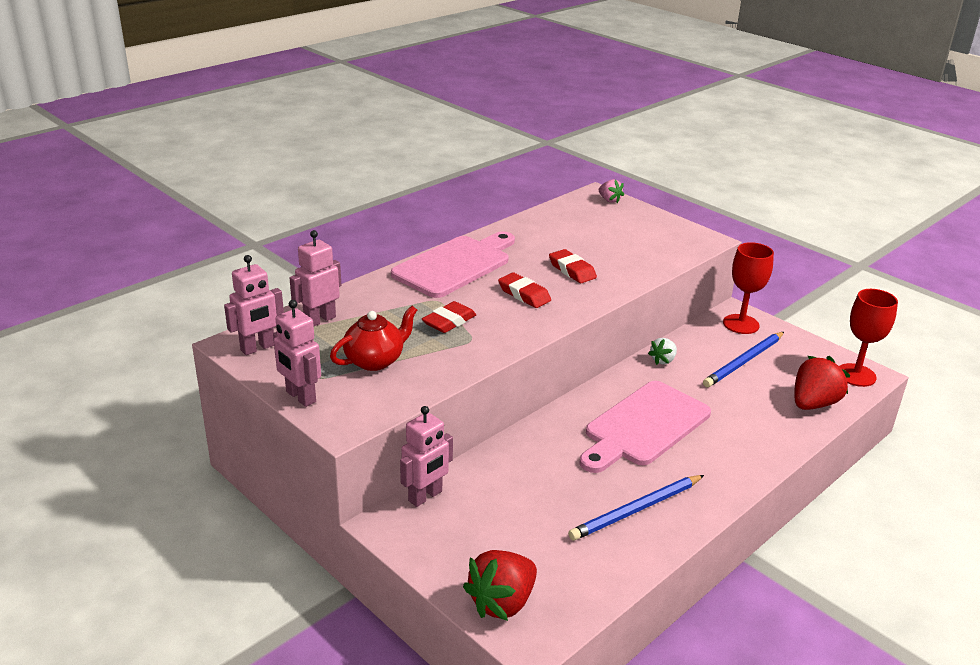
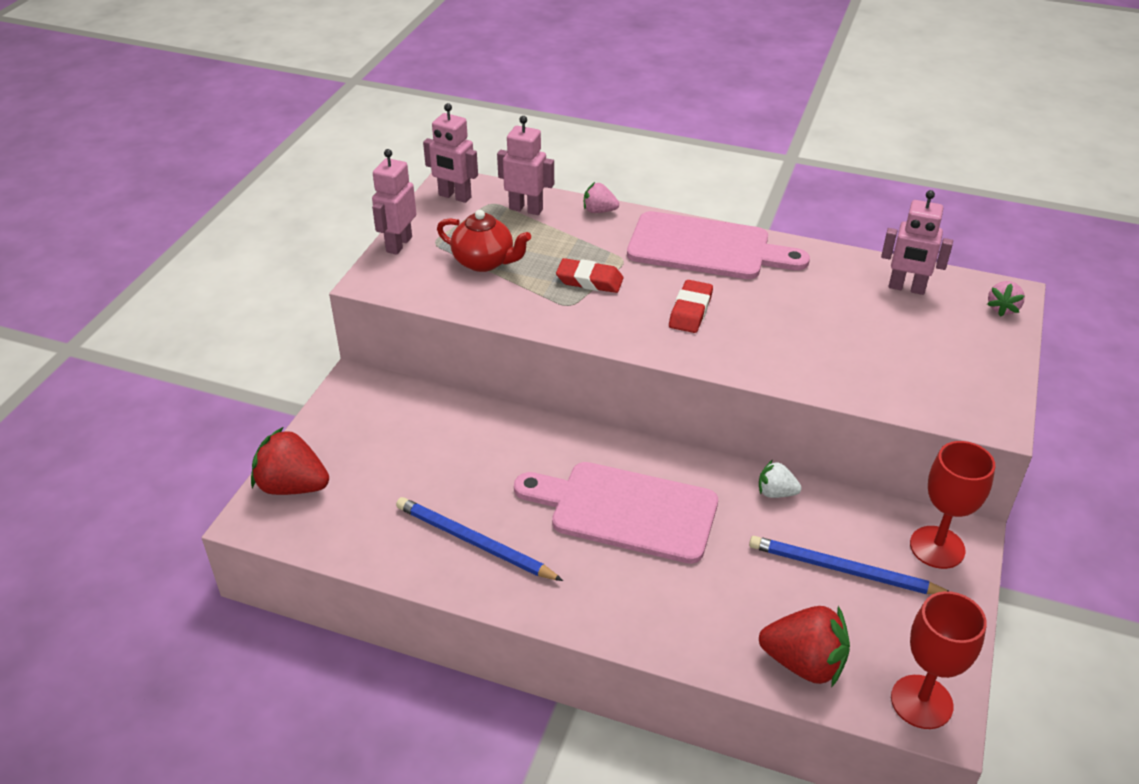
camera: 65 degrees right, 10 degrees up
pink robot [400,406,453,507] -> pink robot moved to [881,190,953,295]
red eraser [549,249,597,283] -> none
none -> pink strawberry [584,182,619,213]

